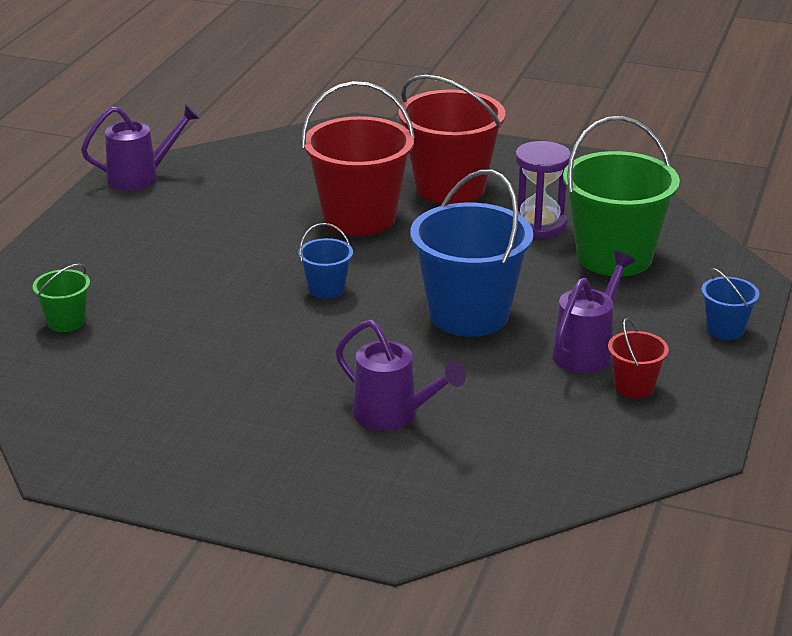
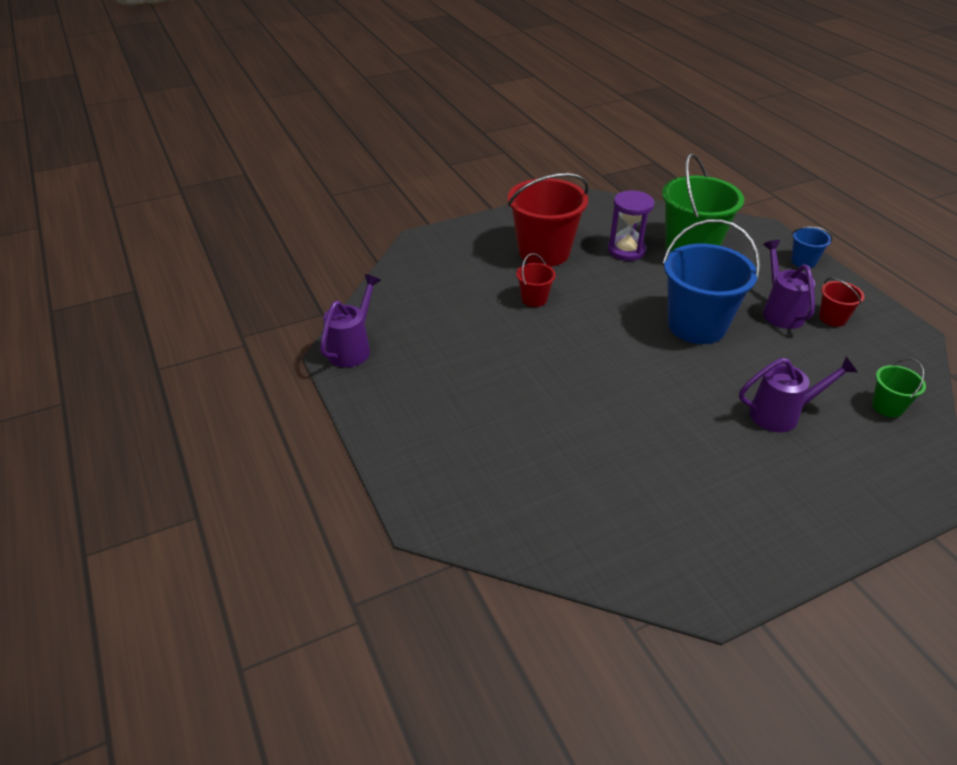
camera: 45 degrees left, 10 degrees up
green bucket [33,264,90,332] -> green bucket moved to [872,358,926,418]
blue bucket [298,223,353,299] -> none
red bucket [302,81,415,236] -> red bucket [516,253,556,307], size x0.47

